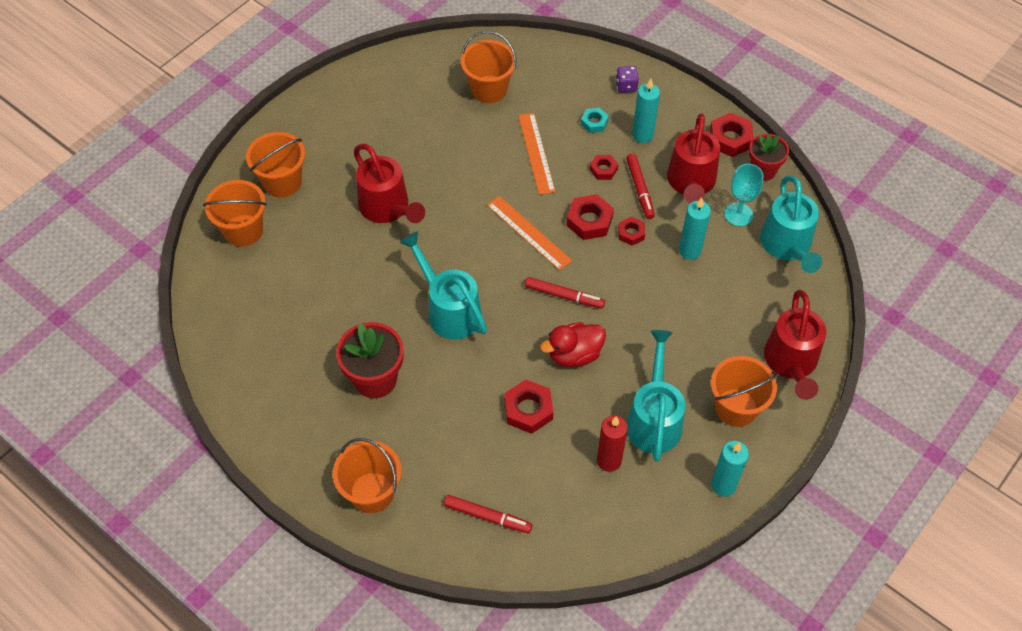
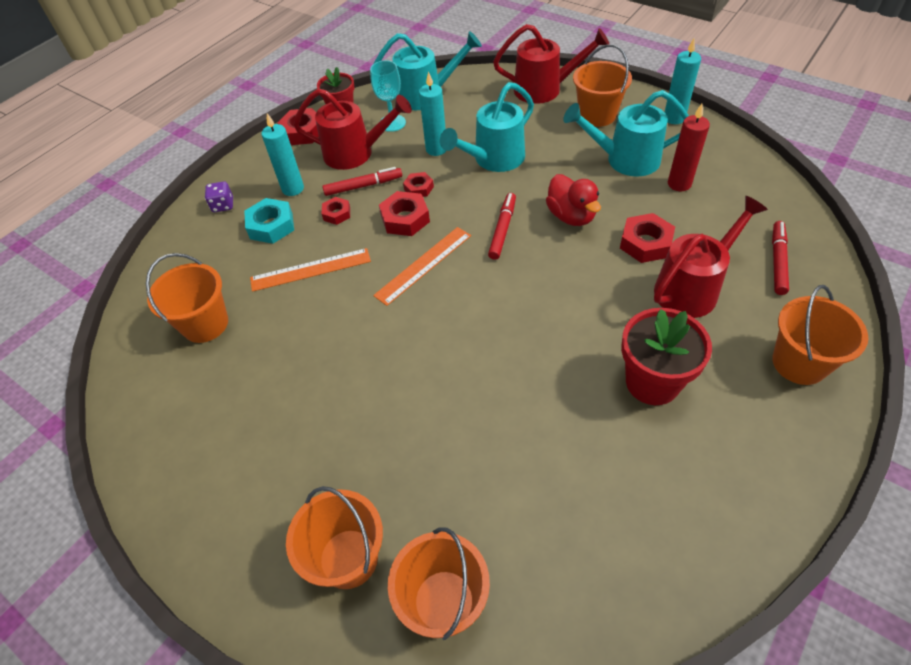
camera: 90 degrees left, 5 degrees down
red watering can [353,144,425,223] -> red watering can moved to [654,196,768,318]
turquoise watering can [399,232,487,340] -> turquoise watering can moved to [440,82,534,172]
turquoise nut [581,108,609,133] -> turquoise nut [244,198,294,244], size x1.64

